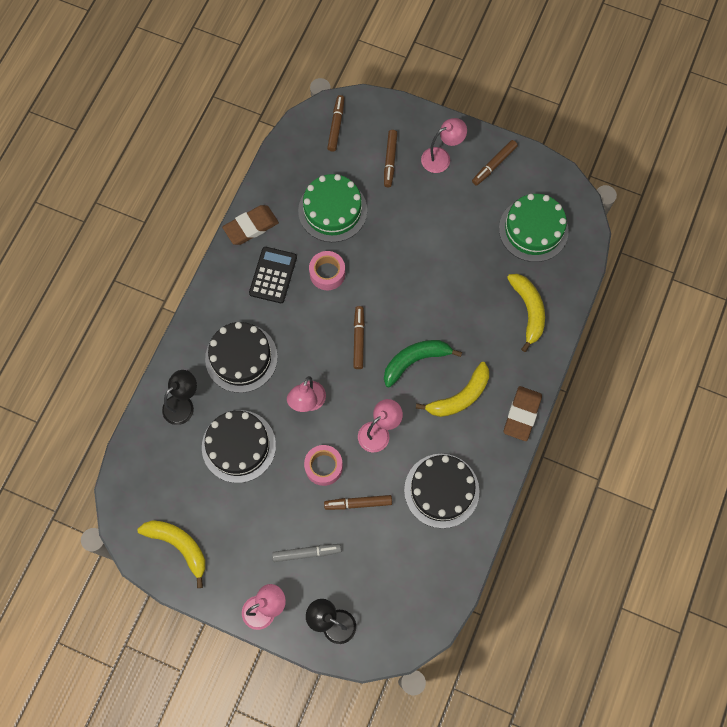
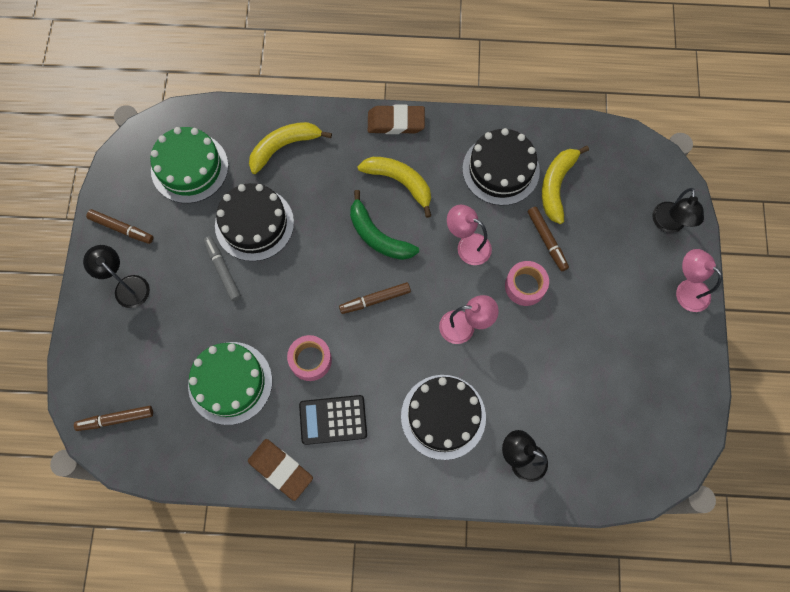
camera: 110 degrees left, 0 degrees up
yellow banana [137,520,206,588] -> yellow banana moved to [542,146,589,224]
black cake [202,410,276,483] -> black cake moved to [215,183,294,261]
grey marker [272,544,341,562] -> grey marker moved to [203,236,241,301]
brown marker [384,130,397,187] -> none
pink lamp [421,118,467,173] -> black lamp [83,245,150,308]

